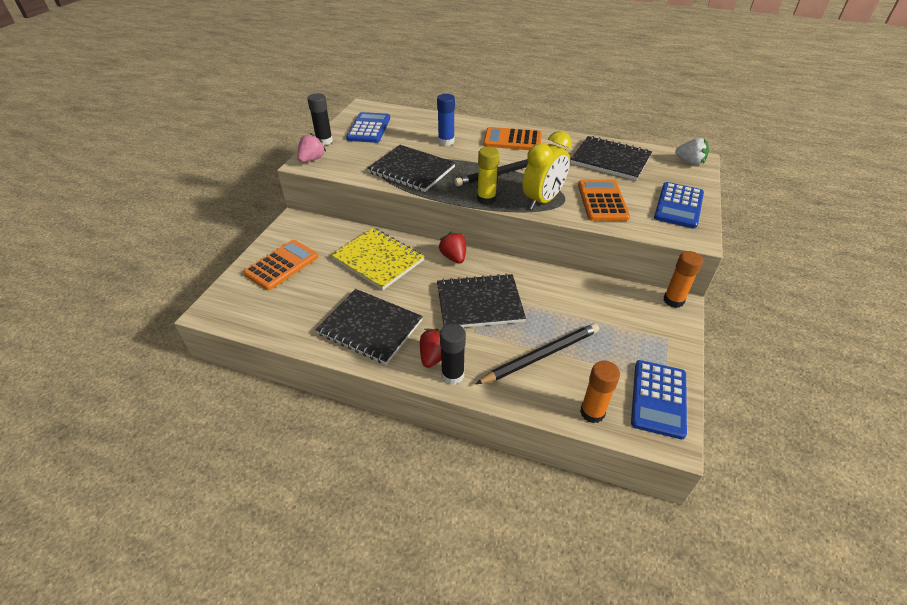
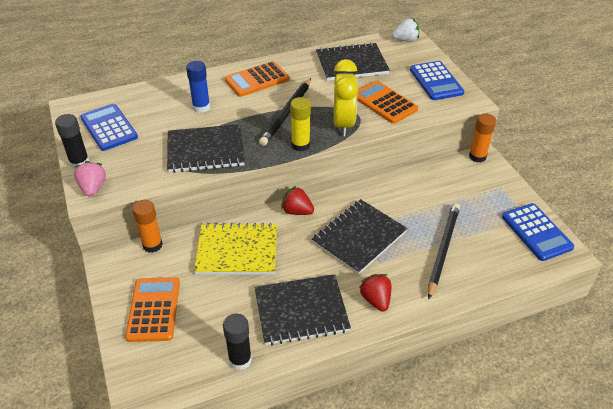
camera: 40 degrees left, 0 degrees up
black glue stick [440,324,466,385] -> black glue stick moved to [223,314,252,370]
orange glue stick [580,361,620,423] -> orange glue stick moved to [132,200,163,253]

